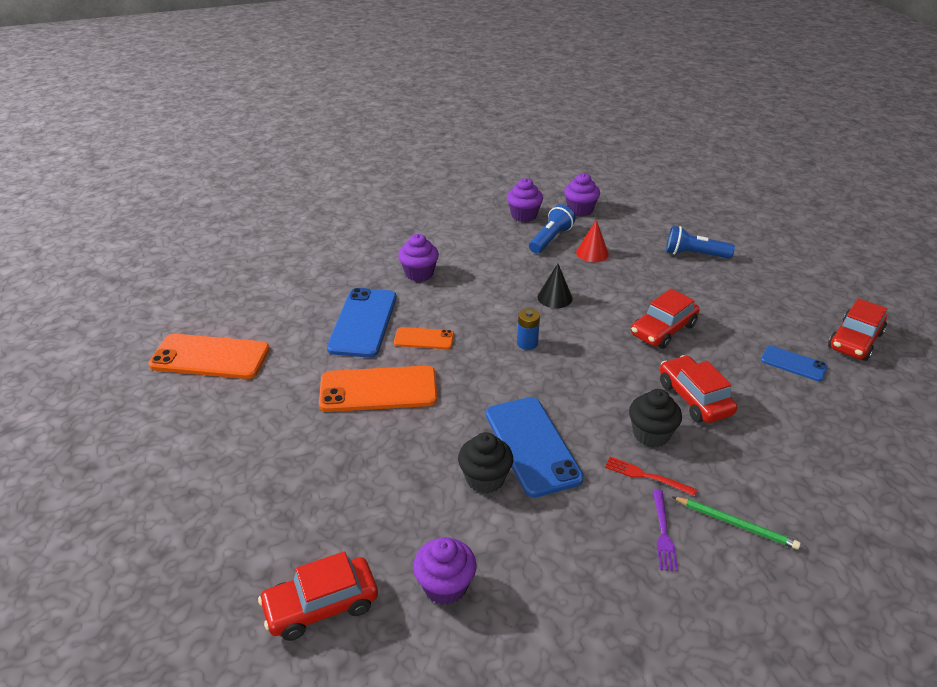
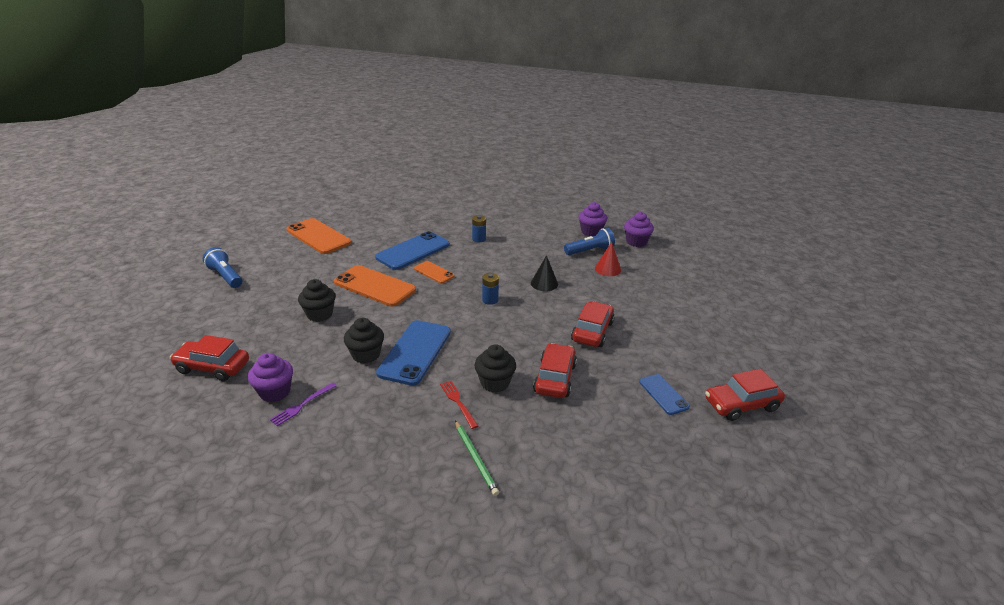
camera: 35 degrees right, 5 degrees down
purple cupcake [398,234,439,282] -> blue battery [472,215,486,242]
red car [631,289,700,349] -> red car turned 120 degrees clockwise [571,301,615,347]
purple fork [653,489,678,571] -> purple fork moved to [270,382,337,426]
blue flashlight [666,226,735,259] -> blue flashlight moved to [203,247,242,288]
none -> black cupcake [298,279,336,322]

